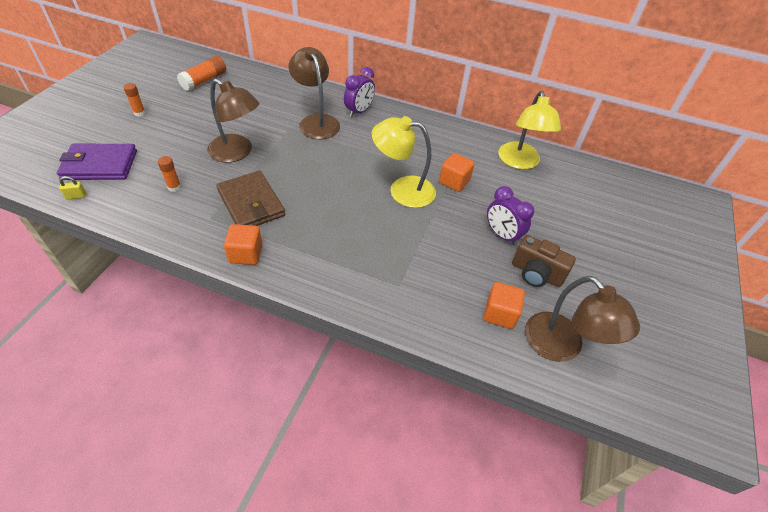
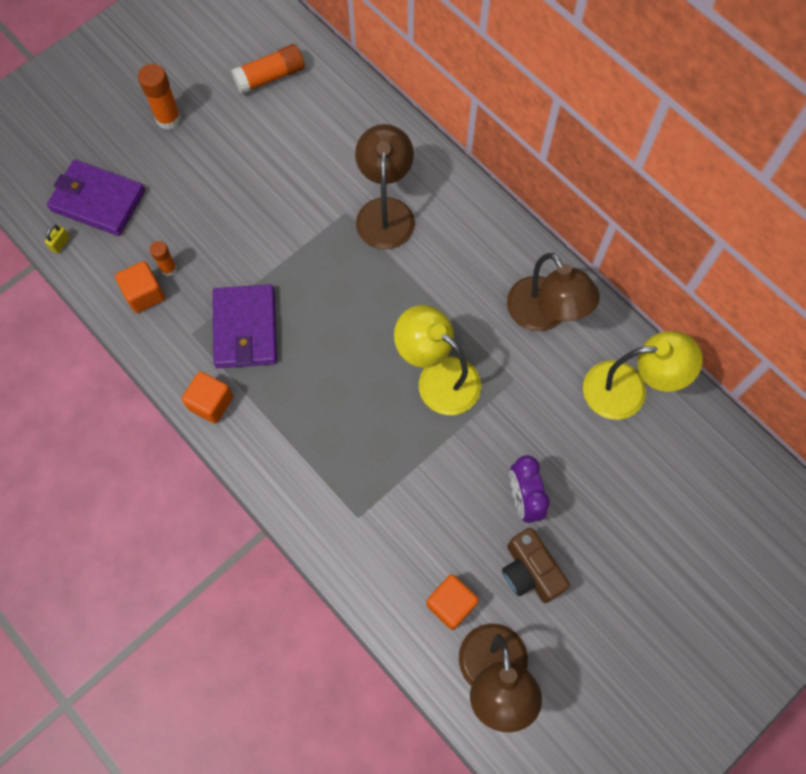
camera: 30 degrees right, 20 degrees up
yellow padlock [59,176,86,200] -> yellow padlock turned 75 degrees counterclockwise [45,224,70,254]
orange glue stick [123,83,146,117] -> orange glue stick [138,64,181,130], size x1.66
brown lamp [207,79,259,162] -> brown lamp moved to [507,253,600,331]
brown wallet [216,171,285,226] -> purple wallet [213,284,277,368]
purple clock [344,67,375,117] -> none
orange cube [439,153,475,192] -> orange cube moved to [115,261,165,313]
yellow lamp [498,91,561,169] -> yellow lamp turned 120 degrees counterclockwise [583,331,703,420]

